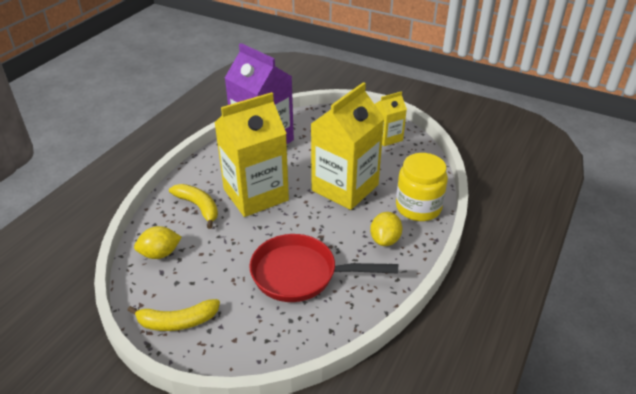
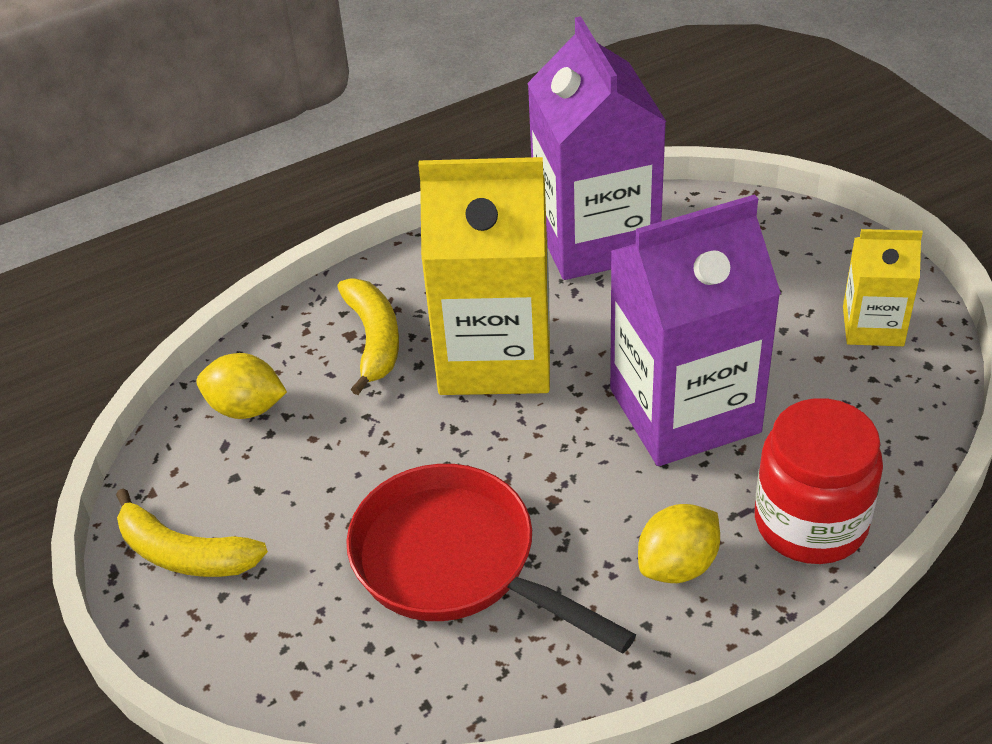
camera: 35 degrees right, 5 degrees up
yellow carton [311,82,385,210] -> purple carton [610,194,781,466]
yellow jar [396,153,448,221] -> red jar [755,398,883,564]

